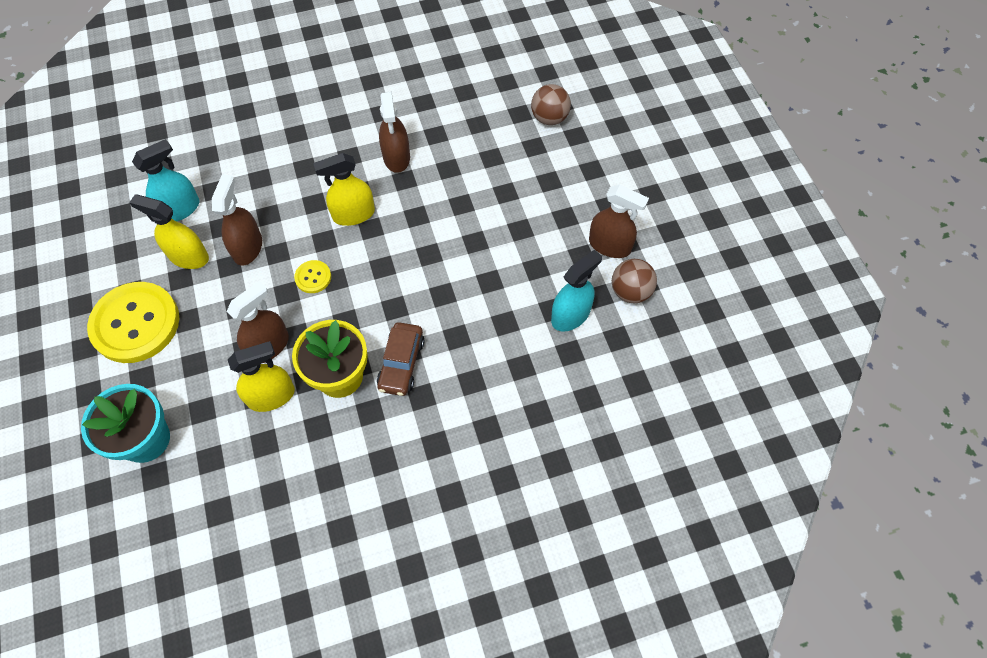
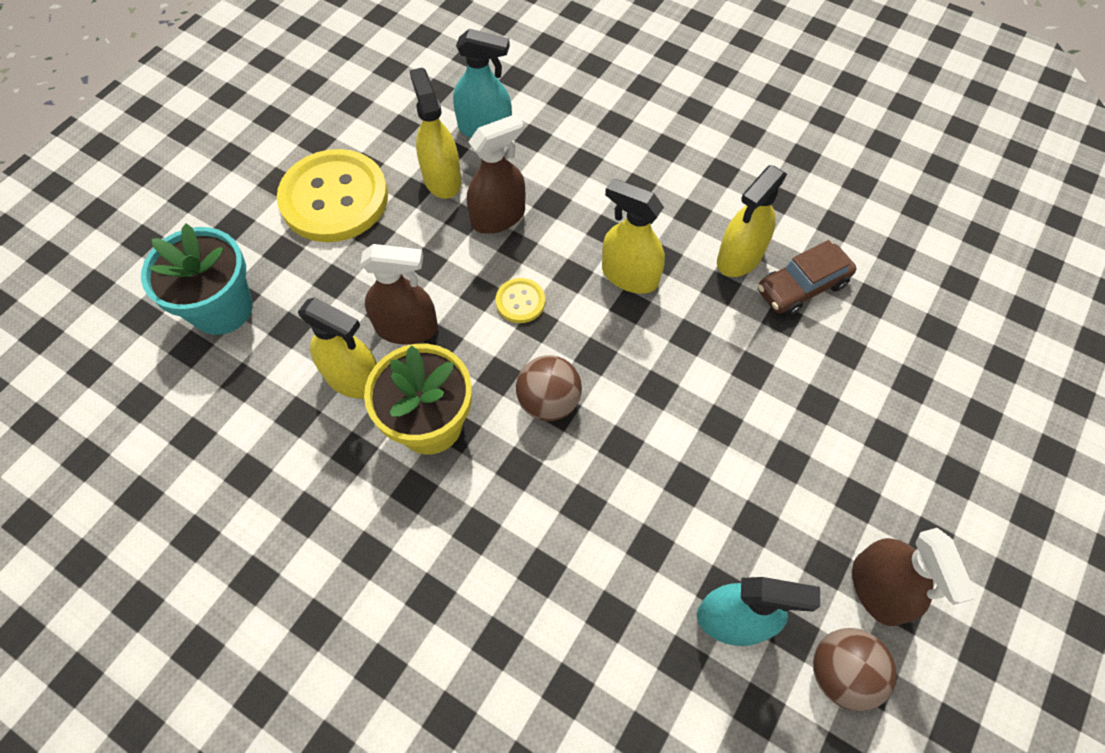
camera: 50 degrees right, 0 degrees up
brown car [377,322,424,396] -> brown car moved to [758,240,857,316]
brown spray bottle [379,92,410,173] -> yellow spray bottle [717,165,787,277]
brown ball [531,84,571,125] -> brown ball moved to [516,355,582,421]

